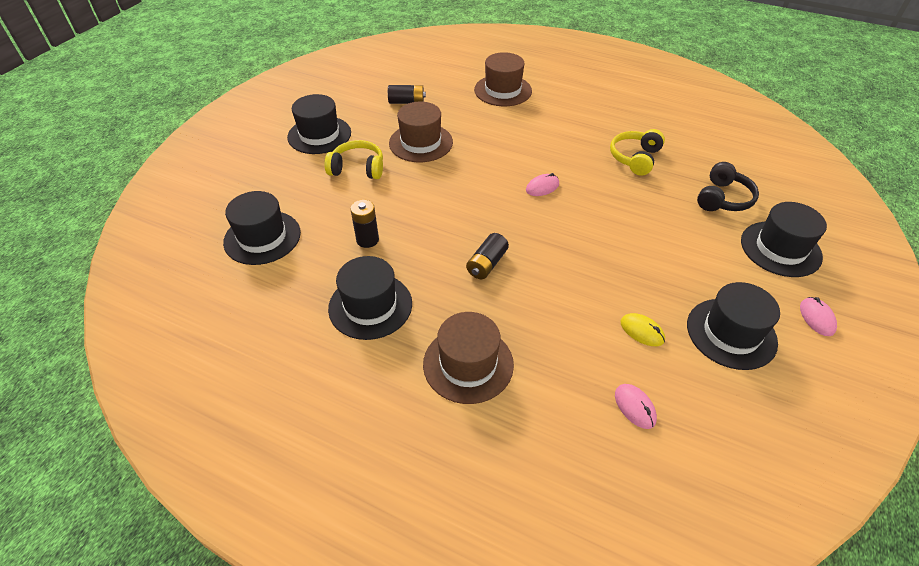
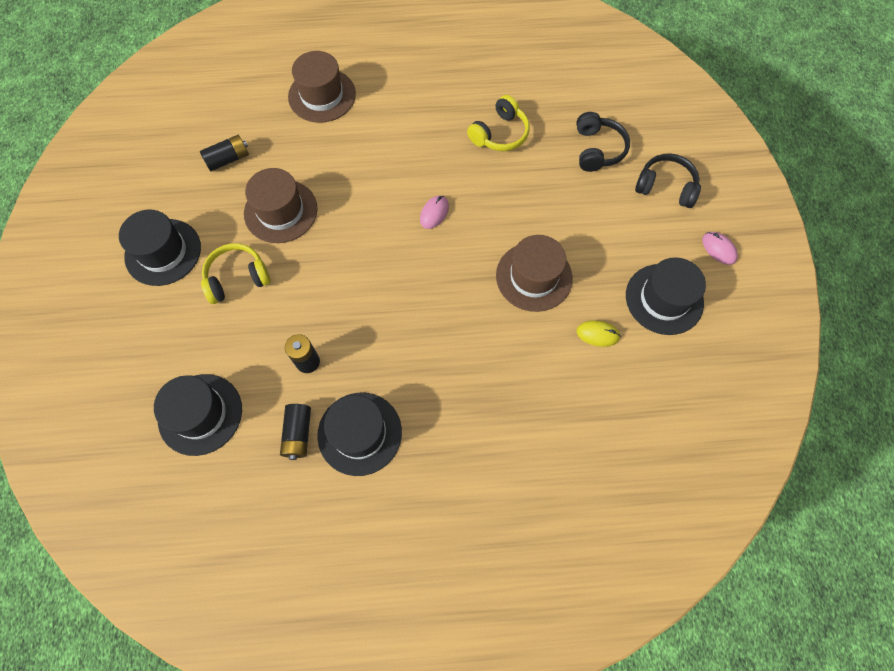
camera: 30 degrees left, 20 degrees up
brown hat [423,312,514,404] -> brown hat moved to [496,235,573,312]
black battery [466,233,509,279] -> black battery moved to [280,404,311,460]
yellow headphones [610,129,665,176] -> yellow headphones turned 135 degrees counterclockwise [467,95,530,151]
pink mouse [615,384,657,429] -> none
black hat [741,202,827,277] -> black headphones [635,153,701,208]

